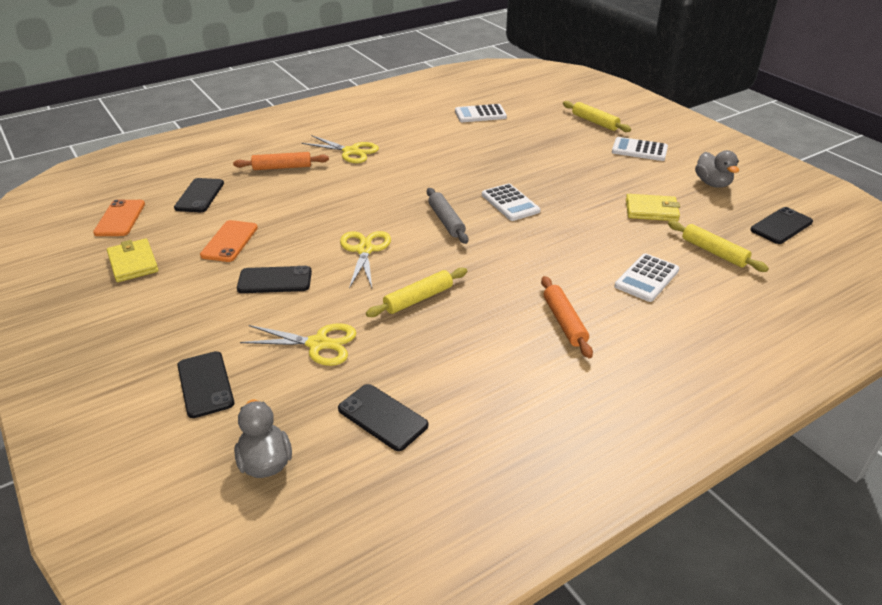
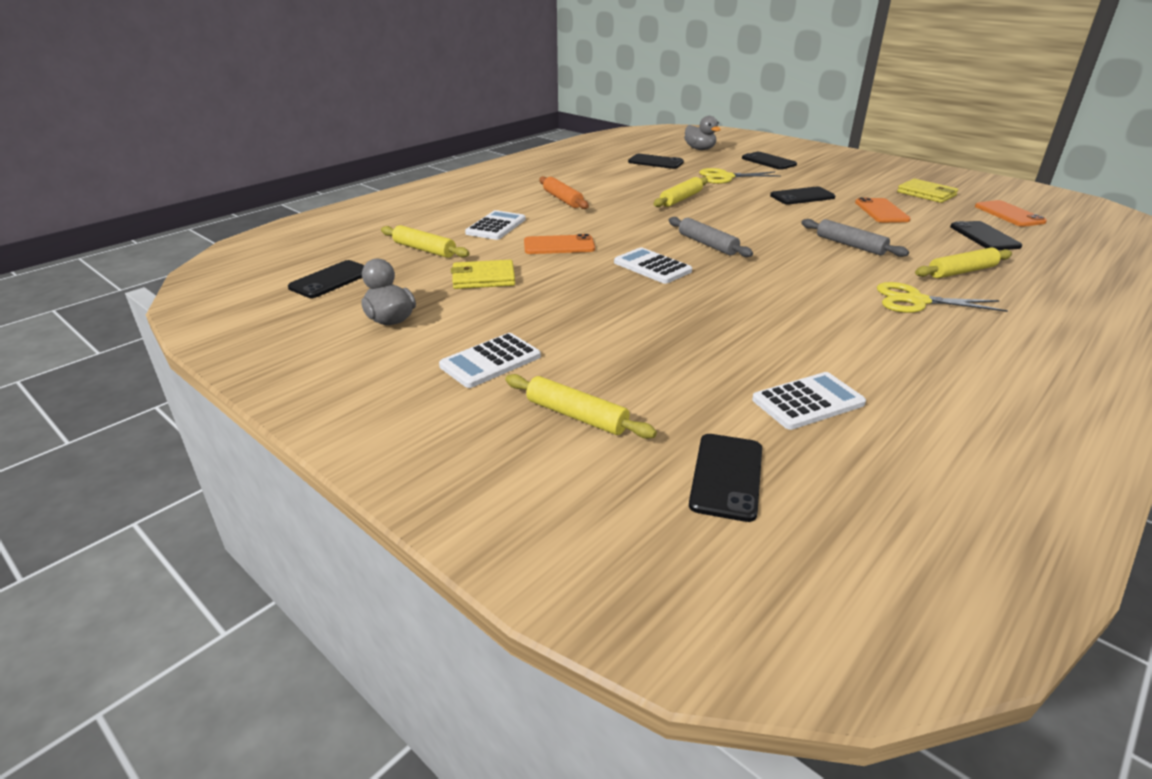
camera: 165 degrees right, 5 degrees down
orange rolling pin [233,152,329,170] -> yellow rolling pin [915,248,1012,278]
yellow scissors [340,231,391,288] -> none
white calculator [612,137,668,161] -> white calculator turned 135 degrees clockwise [439,333,541,388]
none -> orange phone [524,234,595,254]
none -> black phone [689,434,762,522]
none -> grey rolling pin [801,219,909,257]

